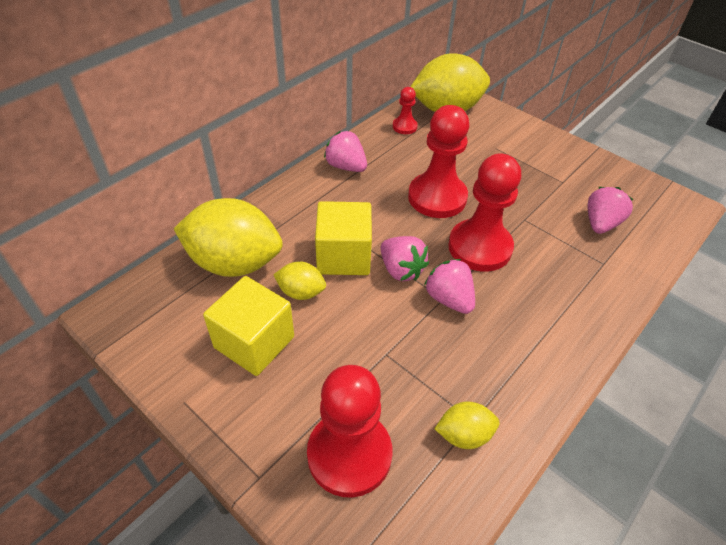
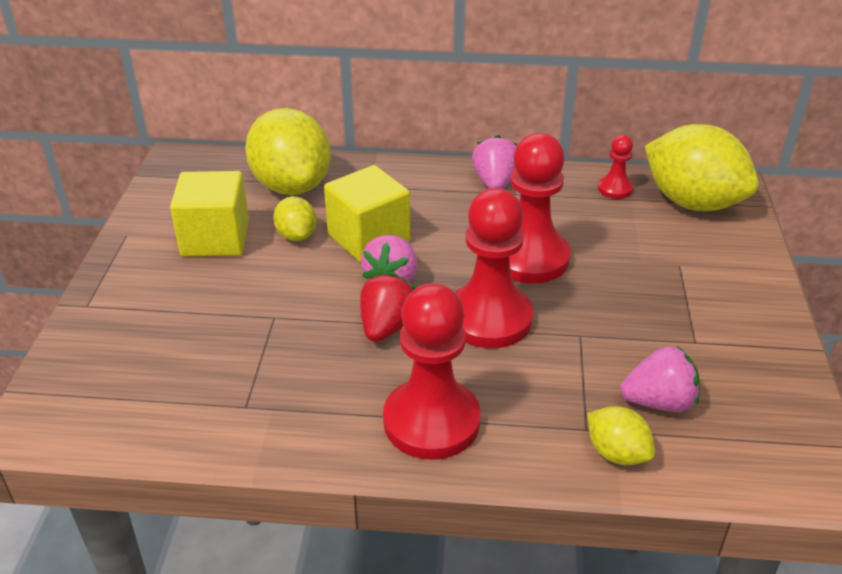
camera: 55 degrees right, 10 degrees down
red pawn [307,365,392,498] -> red pawn moved to [383,283,481,460]
pink strawberry [424,259,475,314] -> red strawberry [360,273,416,342]
yellow lemon [435,402,500,449] -> yellow lemon moved to [588,406,655,465]

